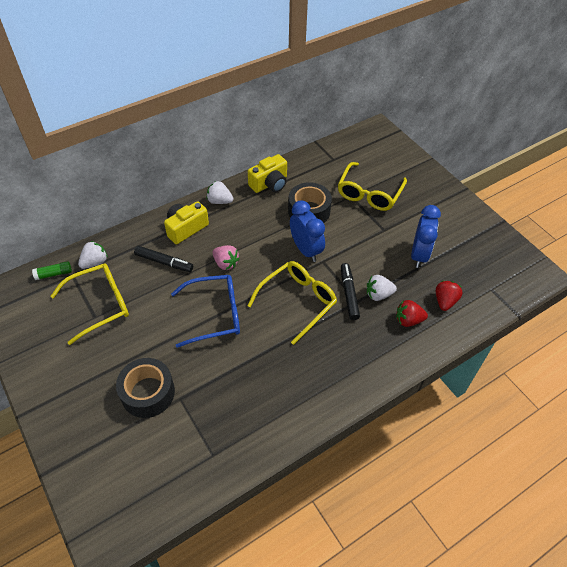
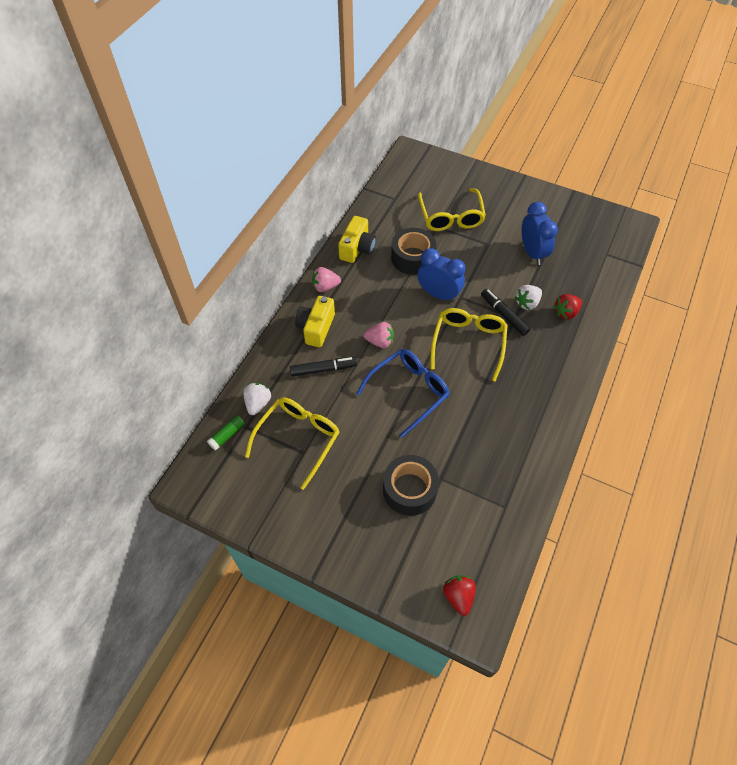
camera: 30 degrees left, 5 degrees up
white strawberry [207,181,233,204] -> pink strawberry [312,267,341,292]
red strawberry [436,281,462,311] -> red strawberry moved to [443,575,476,616]

